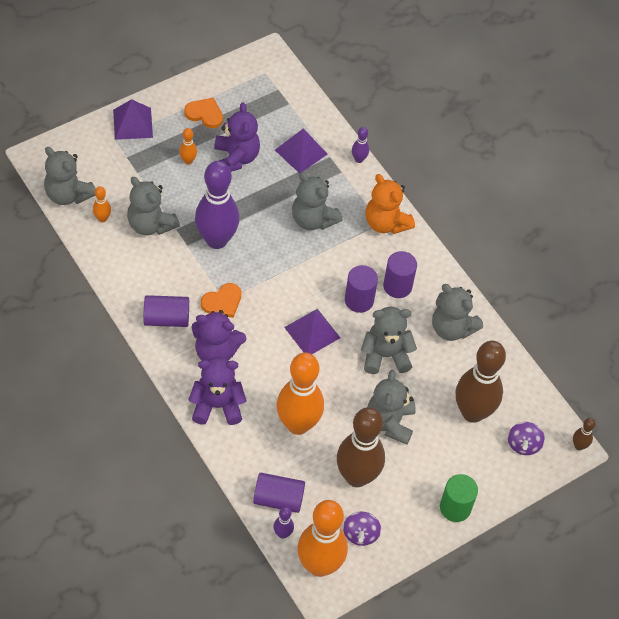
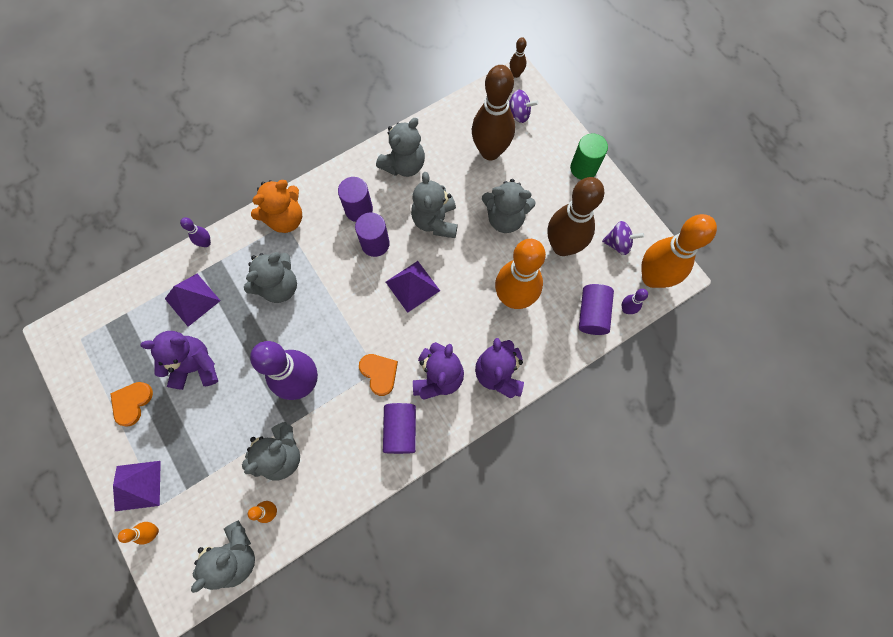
camera: 85 degrees left, 15 degrees up
orange bowling pin [179,128,197,165] -> orange bowling pin moved to [118,522,159,544]

